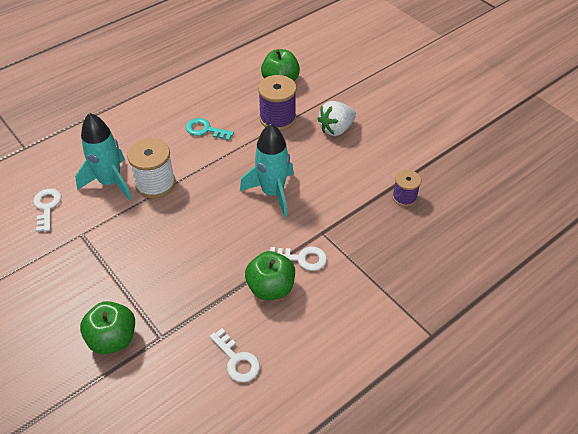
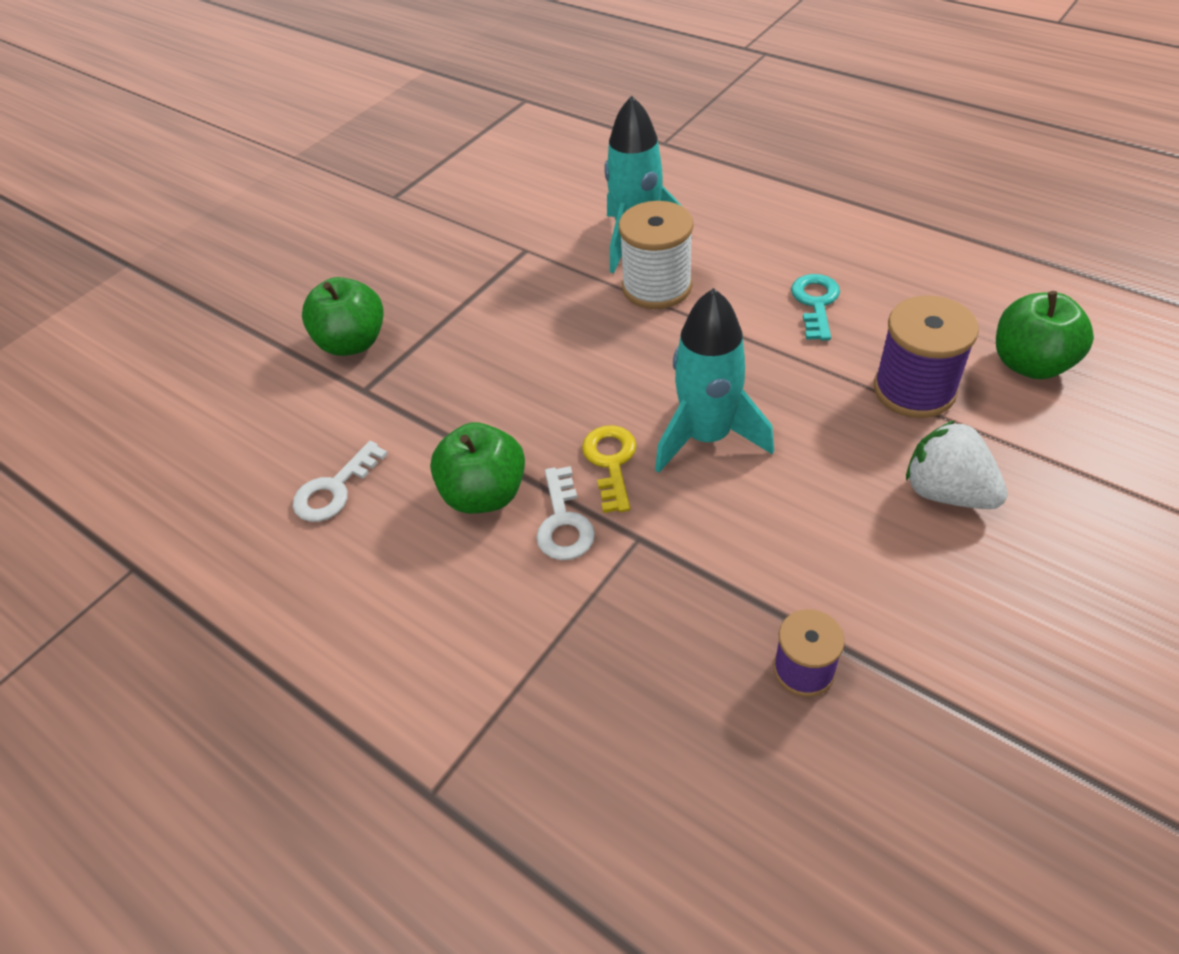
camera: 80 degrees right, 0 degrees up
white key [34,189,61,232] -> none
none -> yellow key [582,425,636,513]

